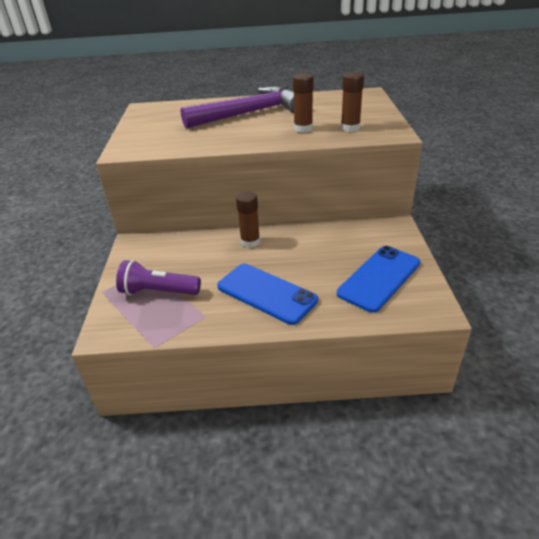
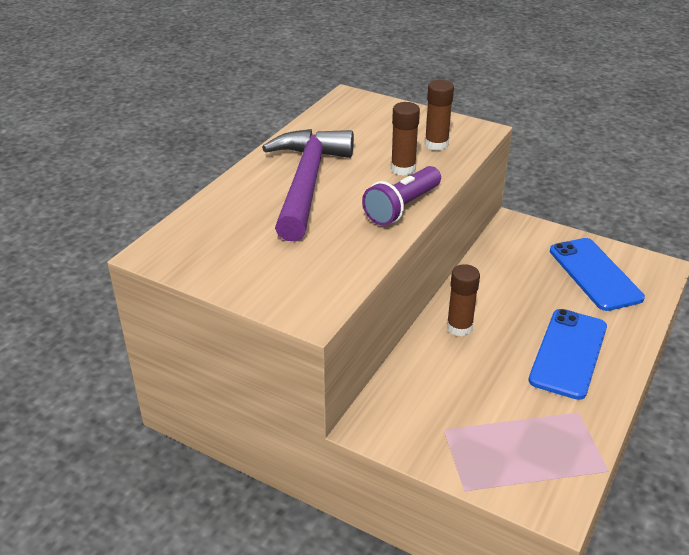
camera: 60 degrees left, 0 degrees up
purple flashlight [116,260,201,295] -> purple flashlight moved to [362,166,441,226]
blue phone [217,264,318,325] -> blue phone turned 45 degrees counterclockwise [528,309,607,400]

